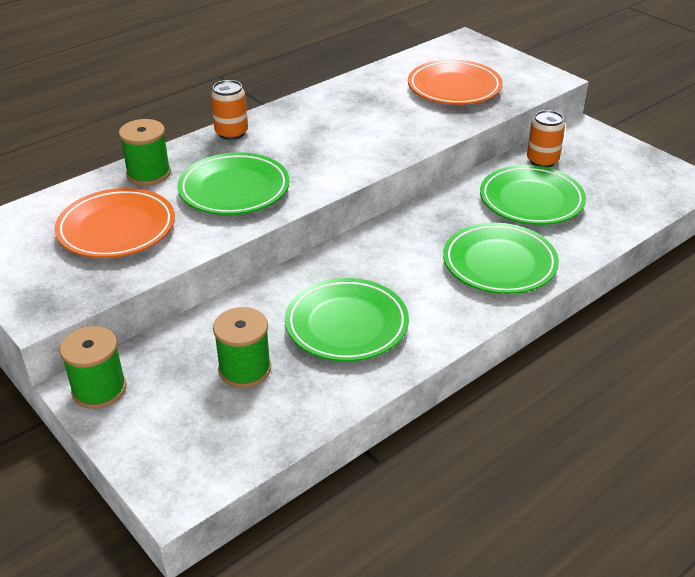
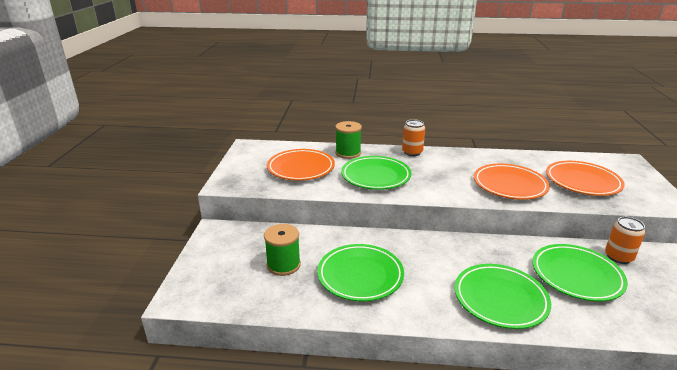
camera: 45 degrees right, 10 degrees down
green spool [59,326,127,409] -> none
none -> orange plate [474,163,550,200]

